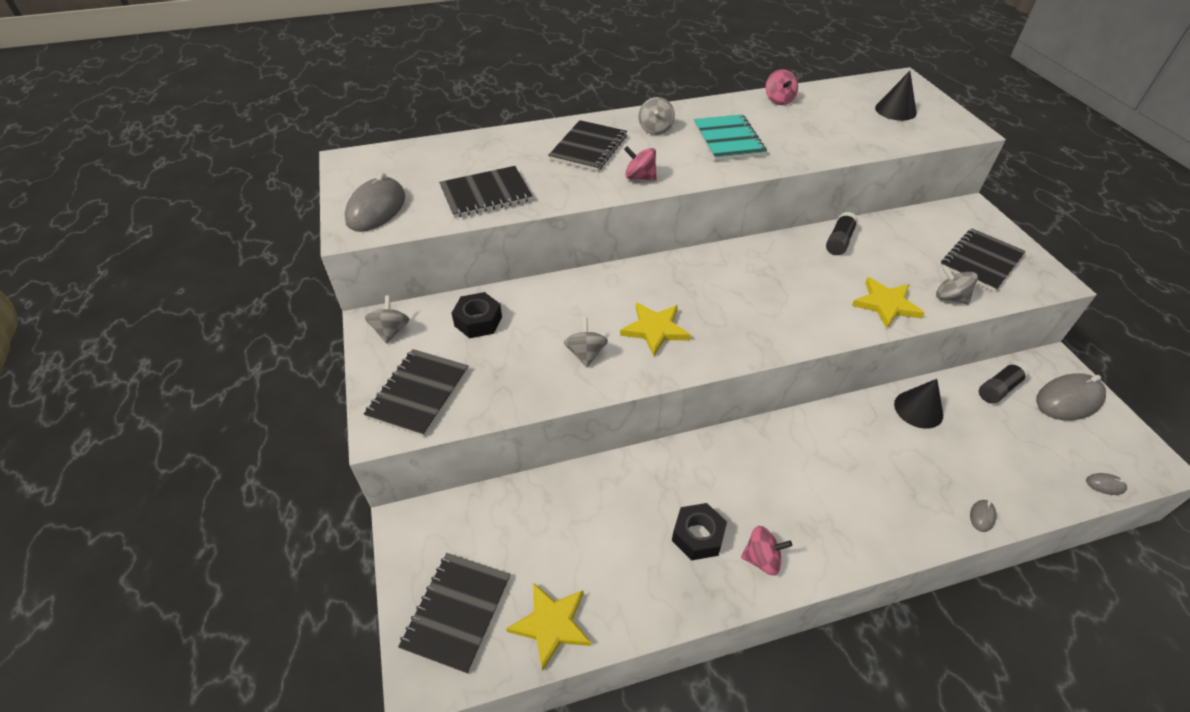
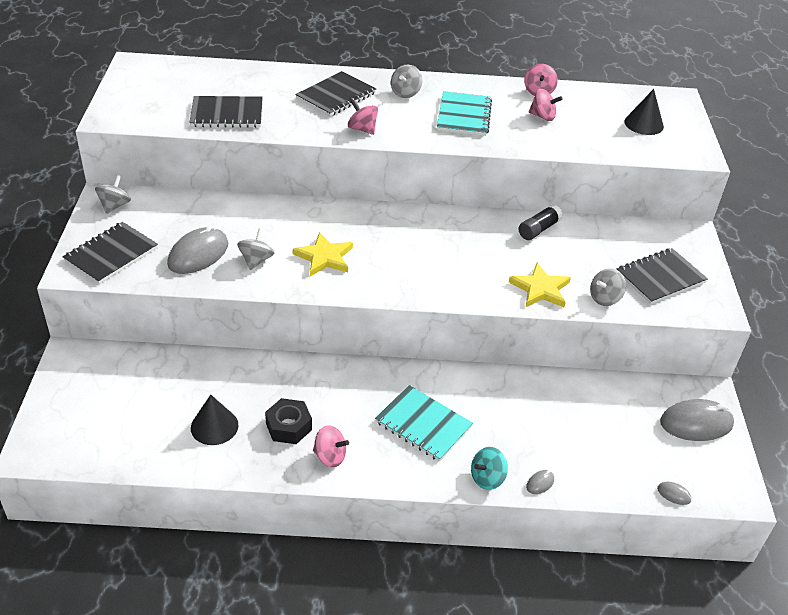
camera: 15 degrees right, 5 degrees down
grey mouse [345,173,405,232] -> grey mouse moved to [167,225,228,274]
black notebook [398,553,511,674] -> none
black nut [452,292,502,338] -> none
yellow star [506,582,591,672] -> none
black cone [894,379,943,429] -> black cone moved to [191,395,239,445]
grey spinning top [936,266,978,305] -> grey spinning top turned 90 degrees counterclockwise [590,268,626,306]
black glue stick [979,361,1030,403] -> none
none -> turquoise notebook [375,385,473,462]
none -> turquoise spinning top [471,447,508,490]
none -> pink spinning top [529,89,563,121]

